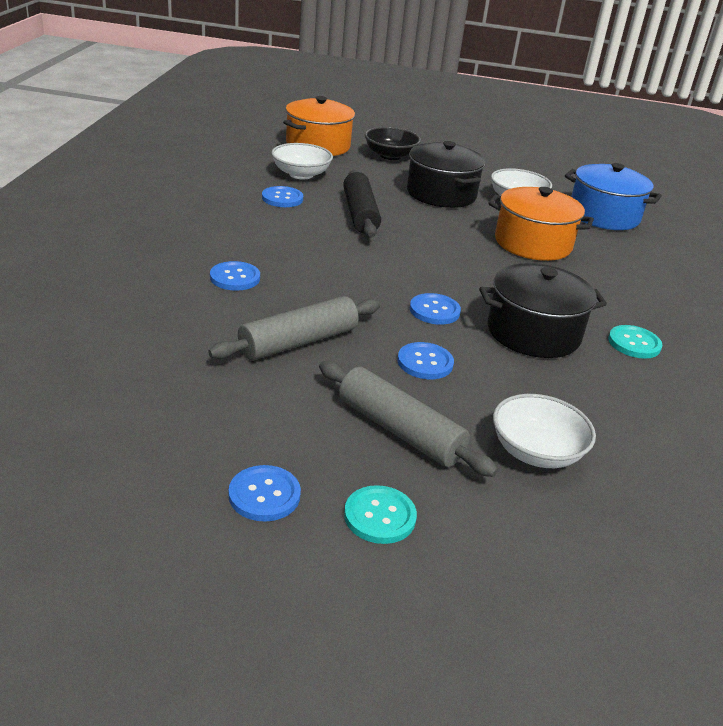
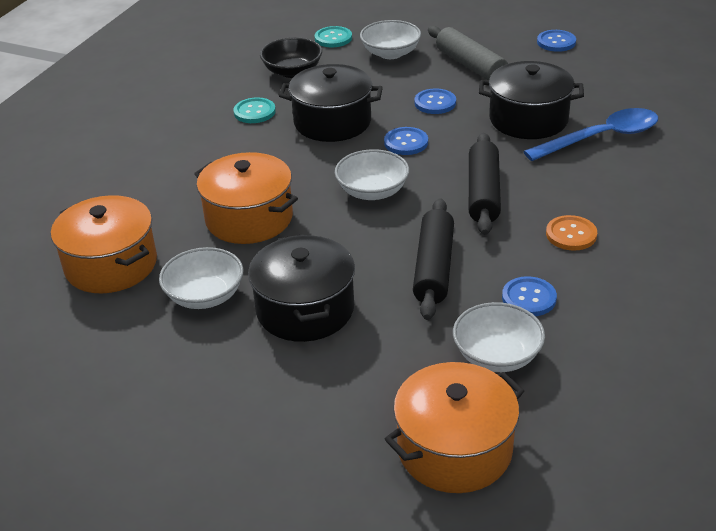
camera: 160 degrees left, 5 degrees up
grey rolling pin [208,296,380,361] -> black pot [479,61,584,139]
blue button [210,261,260,291] -> none
turquoise button [344,485,417,544] -> turquoise button moved to [315,26,352,47]
black bowl [365,127,421,160] -> black bowl moved to [260,37,322,78]
blue pot [565,163,662,230] -> orange pot [51,195,157,293]
none -> white bowl [335,149,409,200]
none -> black rolling pin [469,133,501,235]
none -> blue spoon [523,108,658,161]
none -> orange button [546,215,597,251]

